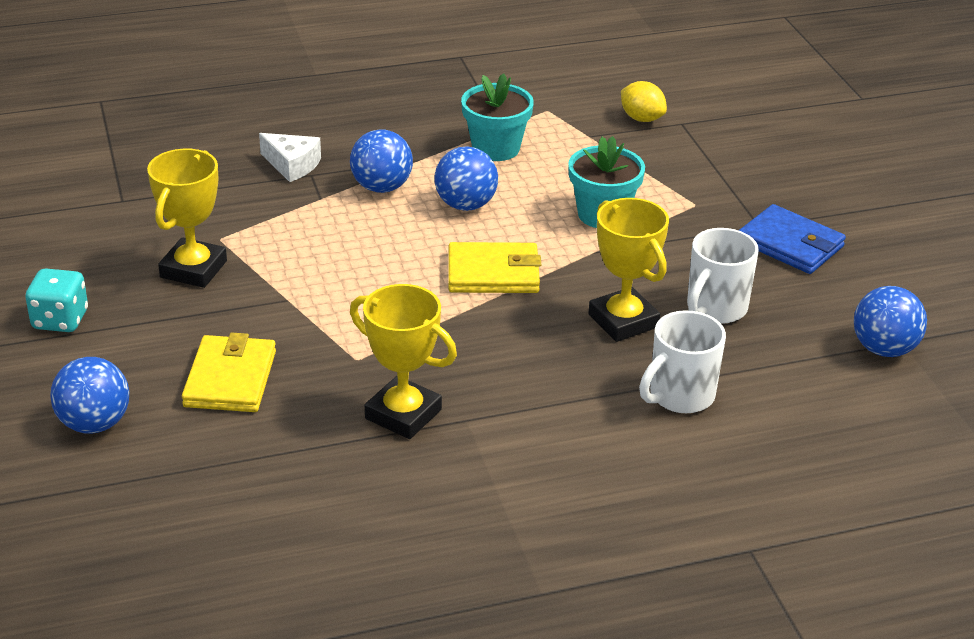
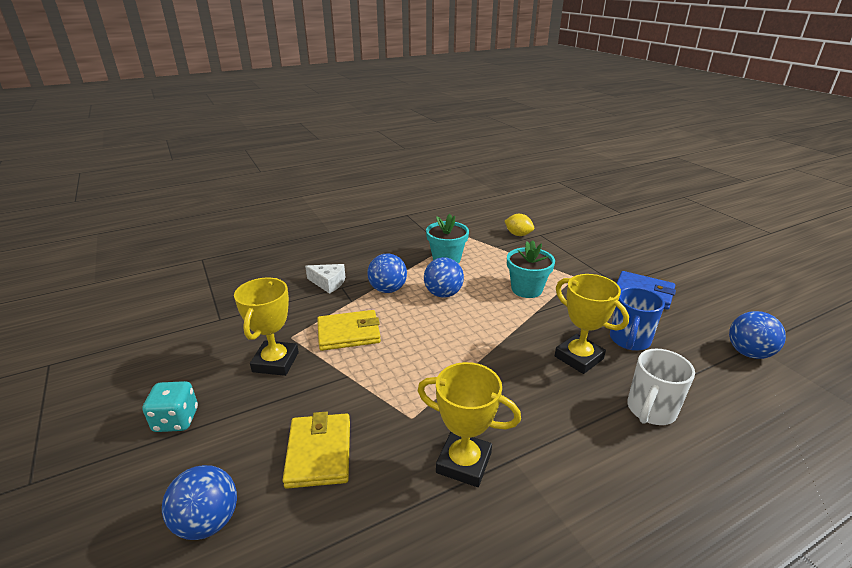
camera: 10 degrees left, 5 degrees down
yellow wallet [448,242,541,293] -> yellow wallet moved to [317,310,381,351]
white mug [687,228,759,324] -> blue mug [610,287,665,351]

